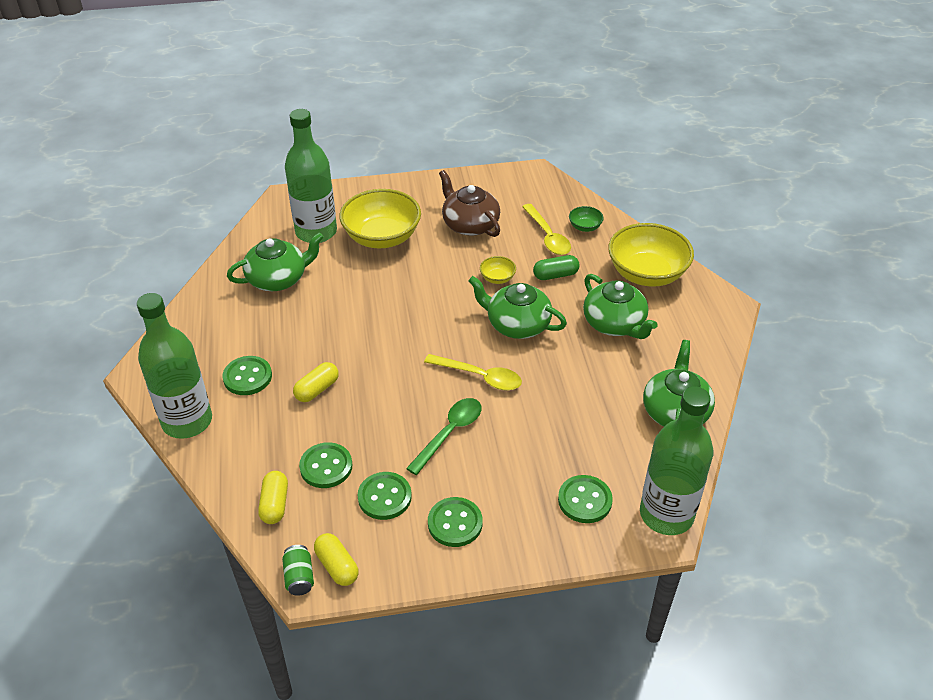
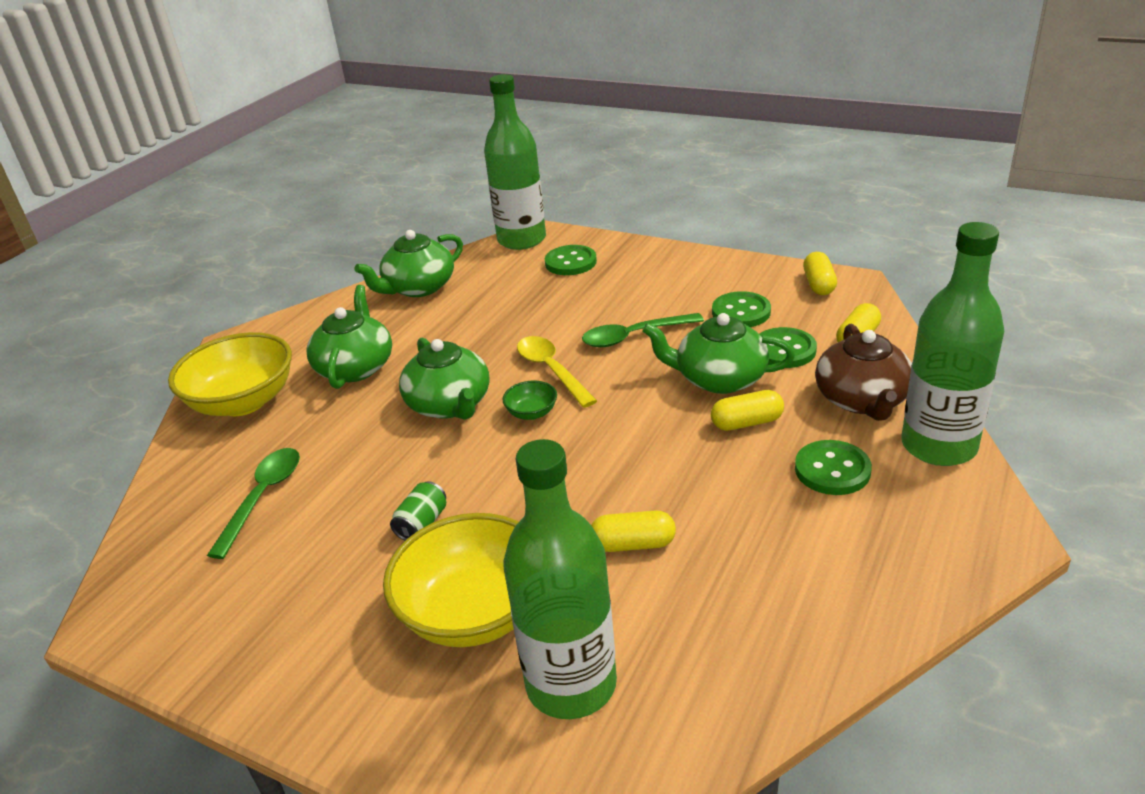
camera: 140 degrees left, 10 degrees down
green teapot [227,232,324,291] -> green teapot moved to [642,313,795,394]
green can [282,545,314,596] -> green can moved to [390,481,446,541]
green button [428,497,483,547] -> none
brown teapot [439,170,500,237] -> brown teapot moved to [815,324,912,421]
yellow bowl [480,256,516,284] -> none
yellow spoon [522,204,571,255] -> green spoon [207,448,300,559]
green capsule [533,255,580,280] -> none
green bowl [569,206,604,232] -> green bowl moved to [503,381,557,420]
none -> yellow capsule [591,510,676,552]

